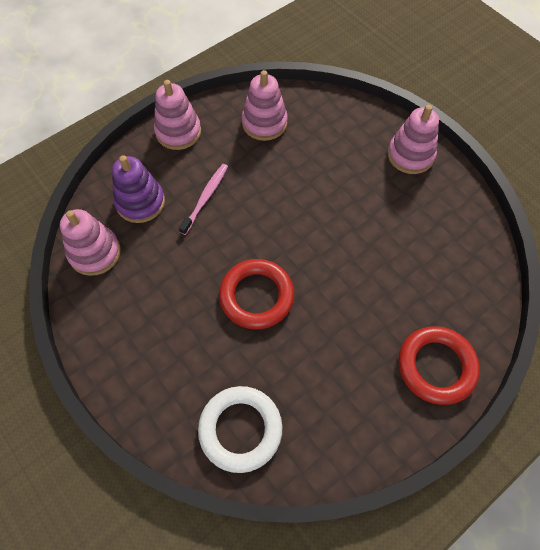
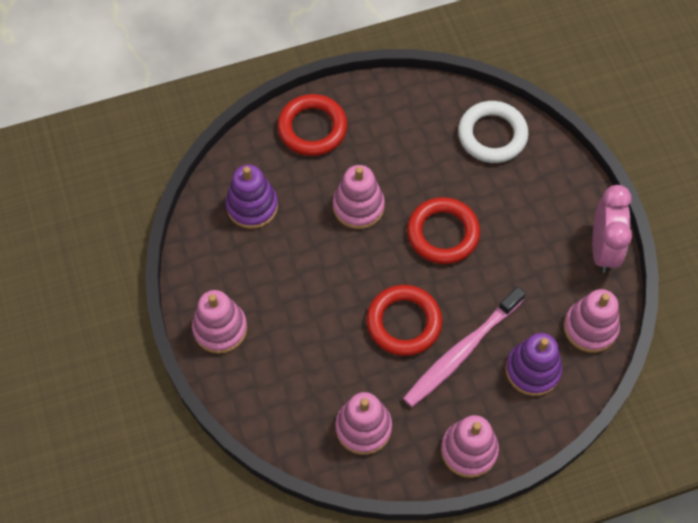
camera: 160 degrees left, 0 degrees up
pink toothbrush [179,164,228,235] -> pink toothbrush [403,286,526,407], size x1.65
none -> purple stacking toy [226,165,278,229]
none -> pink stacking toy [333,165,385,229]
none -> red ring [366,285,442,356]
none -> pink clock [592,185,632,273]

